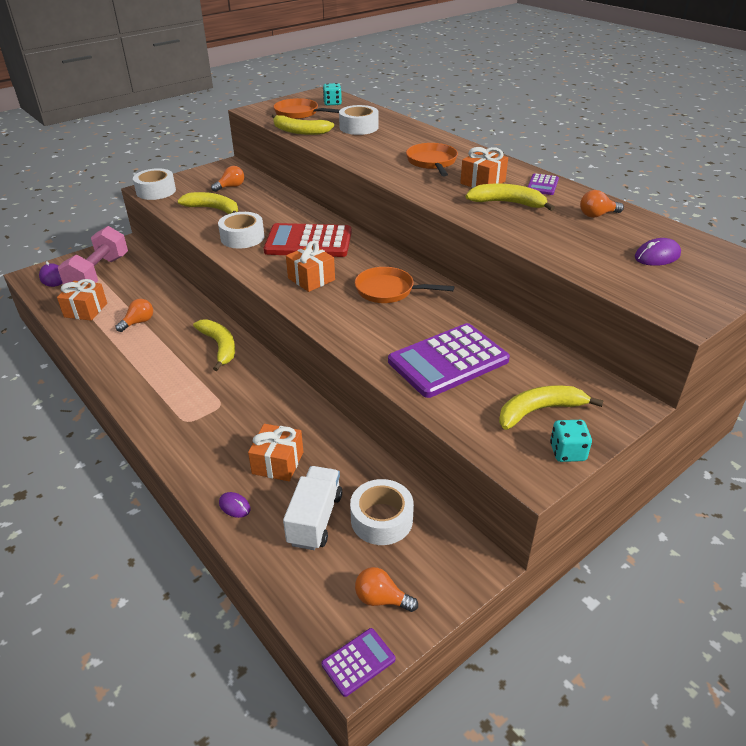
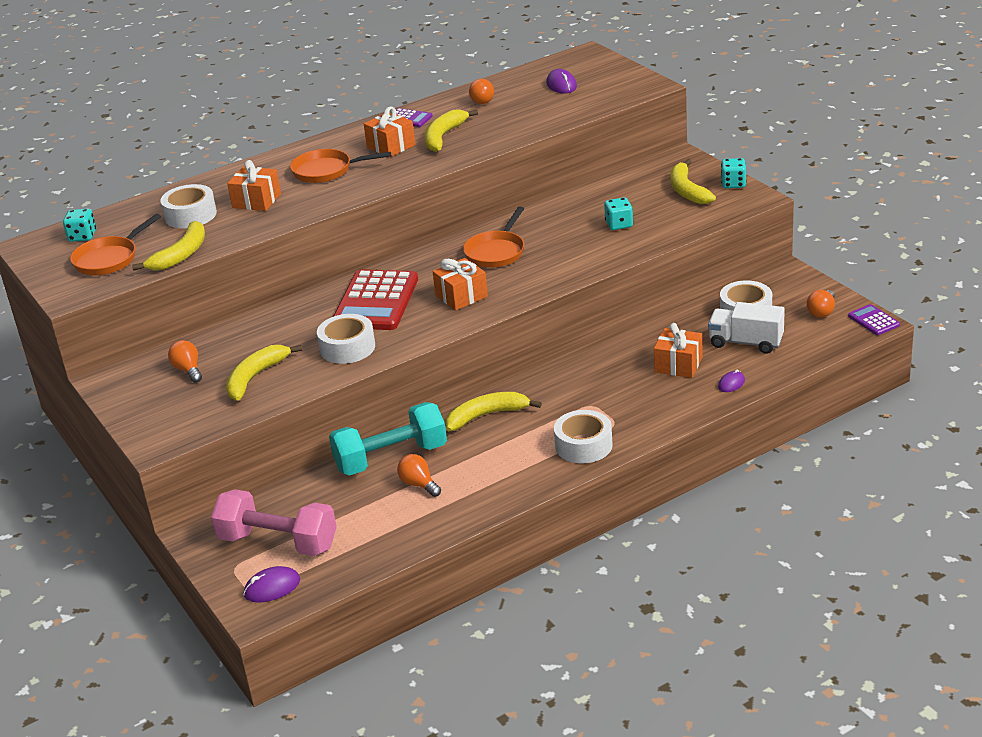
camera: 80 degrees left, 5 degrees down
orange gift [57,279,107,321] -> orange gift moved to [227,160,281,211]
white tape [133,168,176,200] -> white tape moved to [554,410,613,463]
purple calculator [388,323,510,398] -> turquoise dice [604,197,633,230]
none -> turquoise dumbbell [329,402,447,475]

